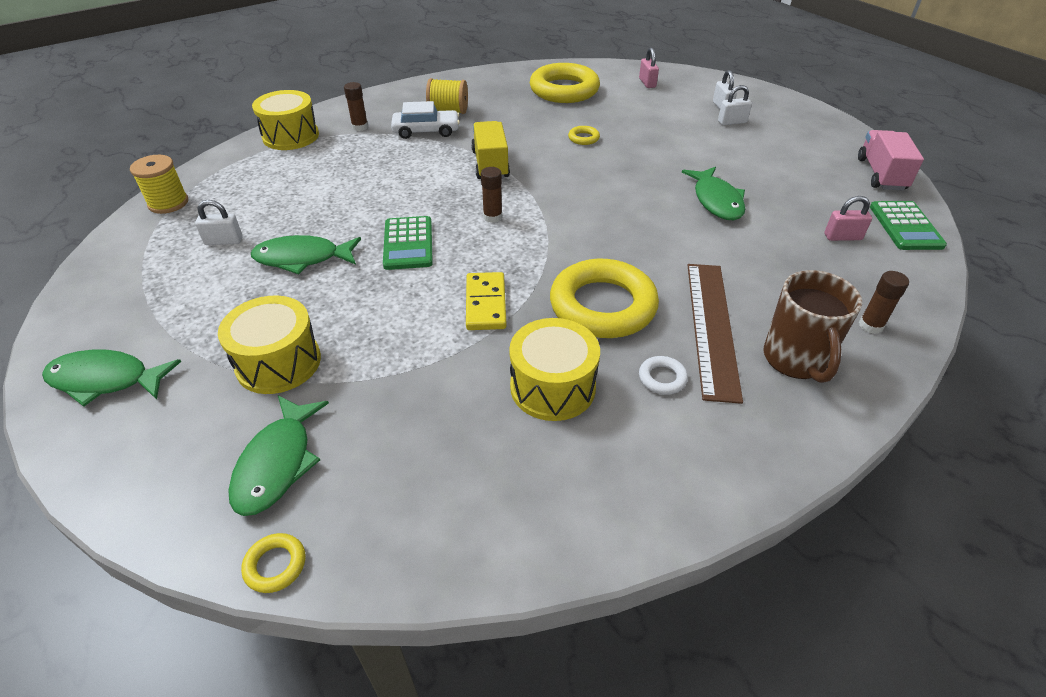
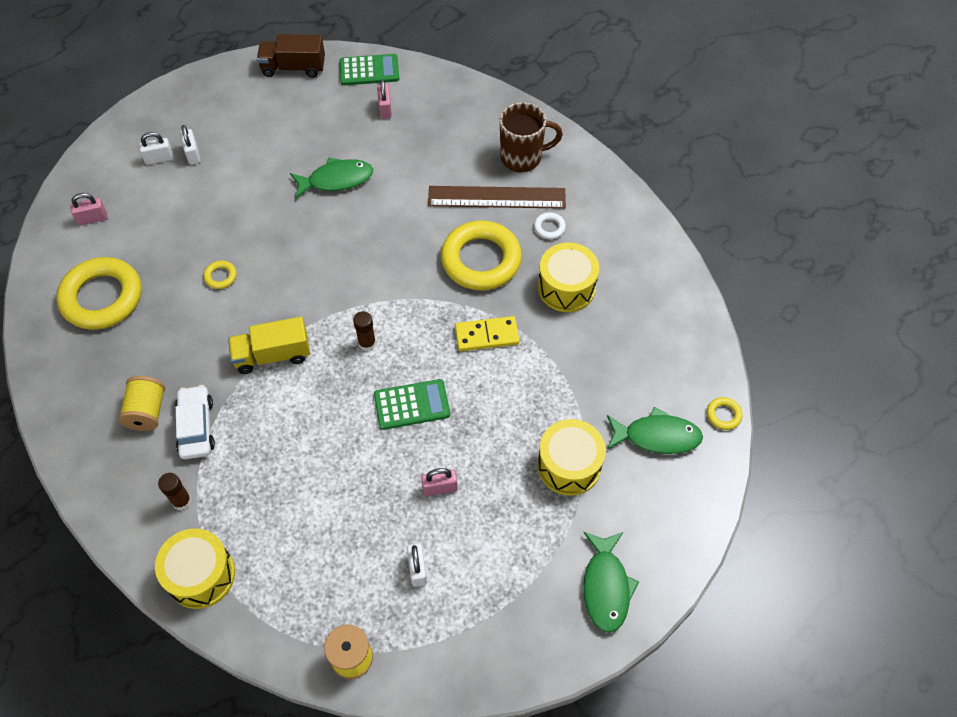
camera: 95 degrees left, 15 degrees up
green fish [251,235,361,274] -> pink padlock [421,468,458,496]
pink truck [858,130,924,190] -> brown truck [257,34,325,78]
brown glue stick [859,271,909,334] -> none

